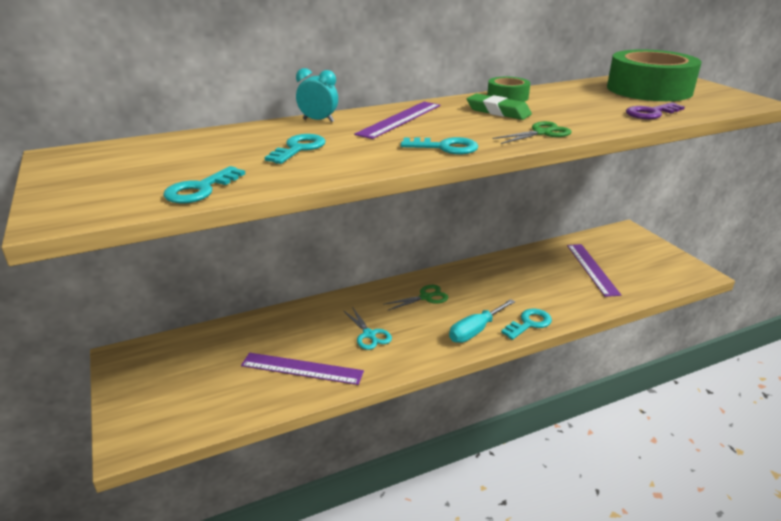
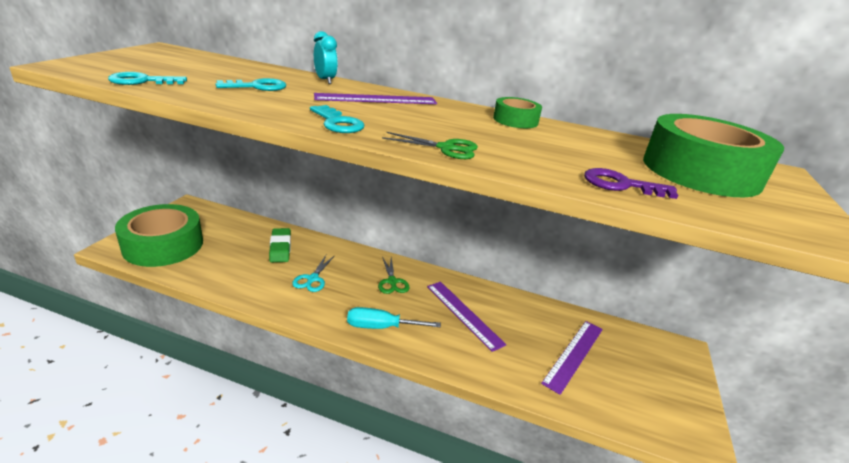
camera: 40 degrees right, 0 degrees up
purple ruler [241,353,364,385] -> purple ruler moved to [427,282,506,352]
green scissors [383,285,448,311] -> green scissors turned 60 degrees clockwise [378,257,409,294]
green eraser [467,93,532,120] -> green eraser moved to [269,228,291,262]
turquoise key [501,309,552,340] -> none
none -> green tape [115,204,203,267]

